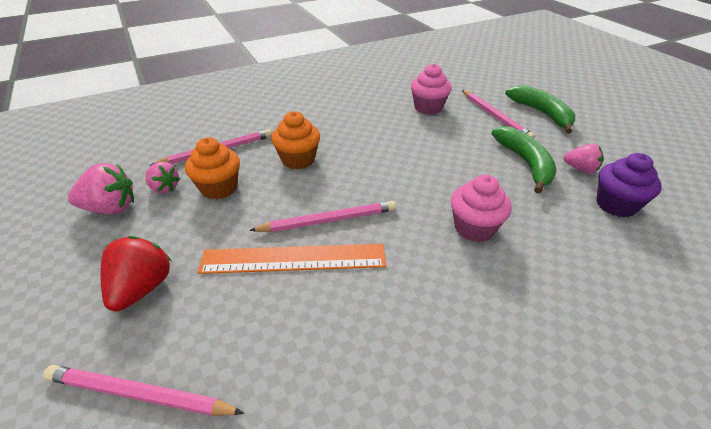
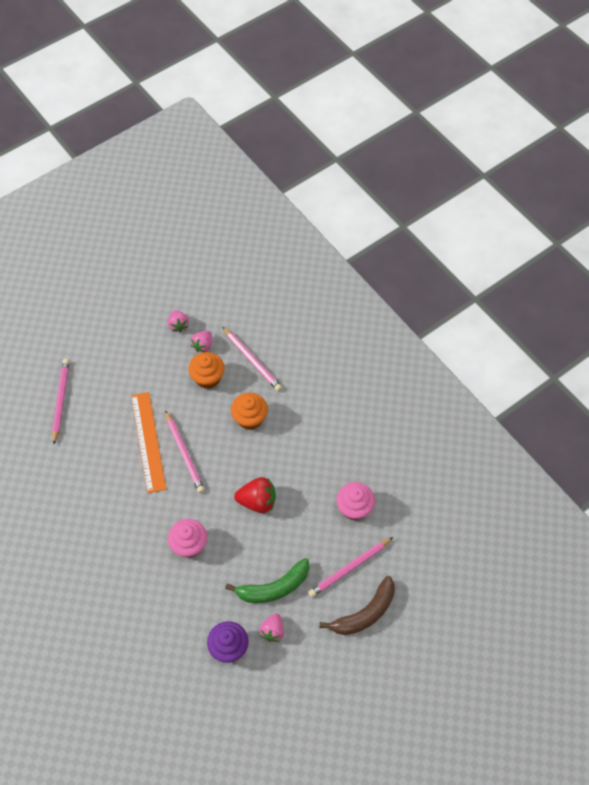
camera: 80 degrees right, 20 degrees up
pink strawberry [68,163,134,214] -> pink strawberry [168,310,189,332], size x0.65
red strawberry [100,236,171,311] -> red strawberry moved to [234,477,276,513]
green banana [505,85,575,134] -> brown banana [320,576,395,635]

